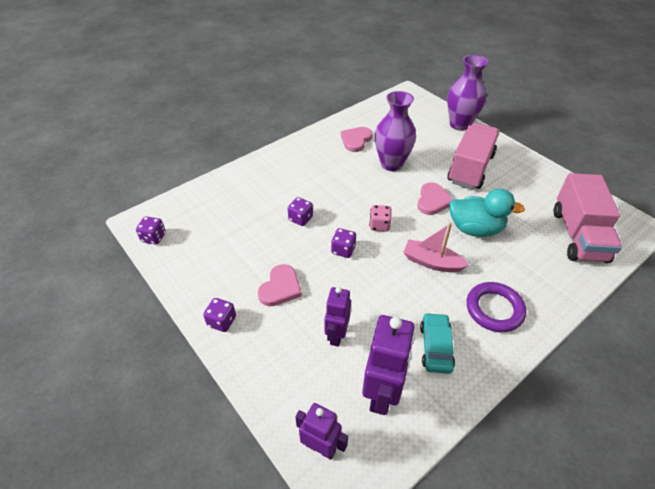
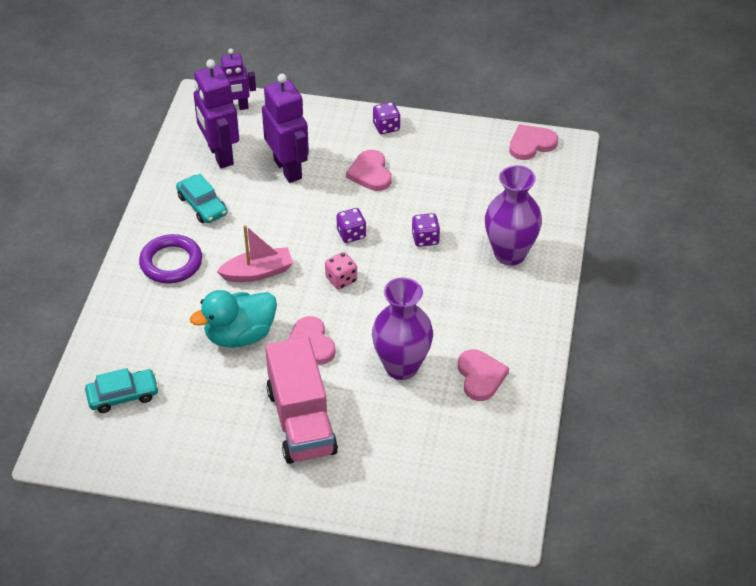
camera: 140 degrees right, 0 degrees up
purple dice [136,216,166,245] -> pink heart [509,124,558,160]
purple robot [324,287,351,347] -> purple robot [262,74,309,183], size x1.57
purple vase [447,55,488,131] -> purple vase moved to [485,165,542,265]
pink truck [554,173,622,263] -> turquoise car [85,368,159,413]

